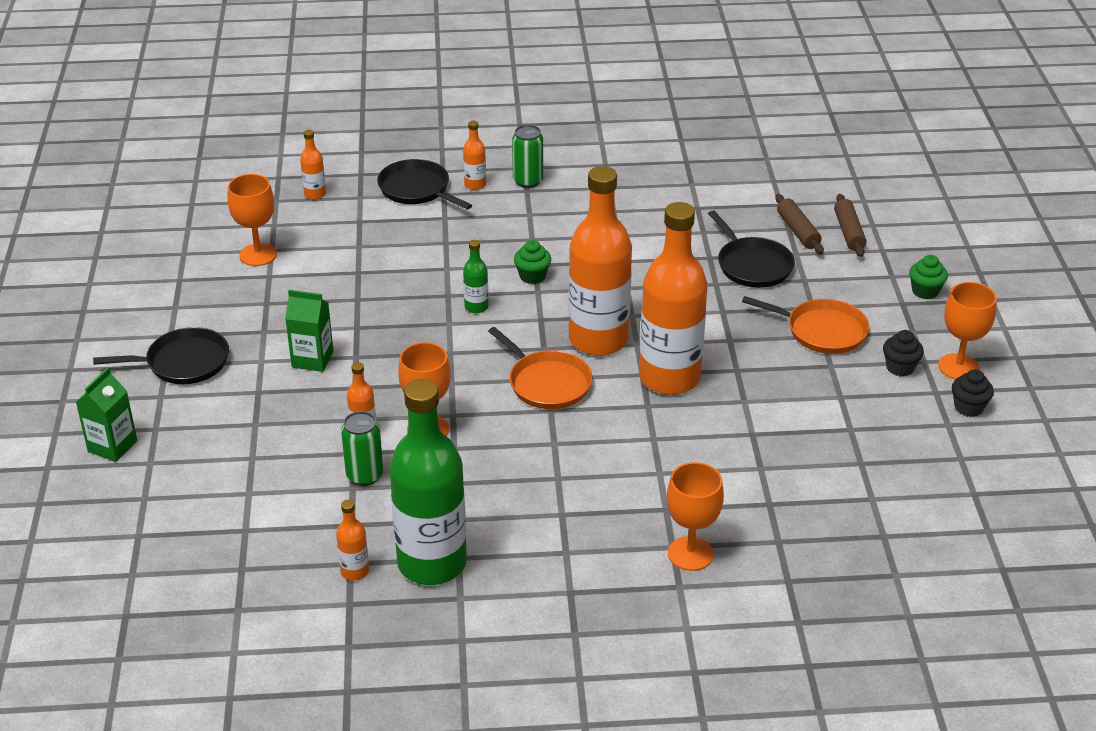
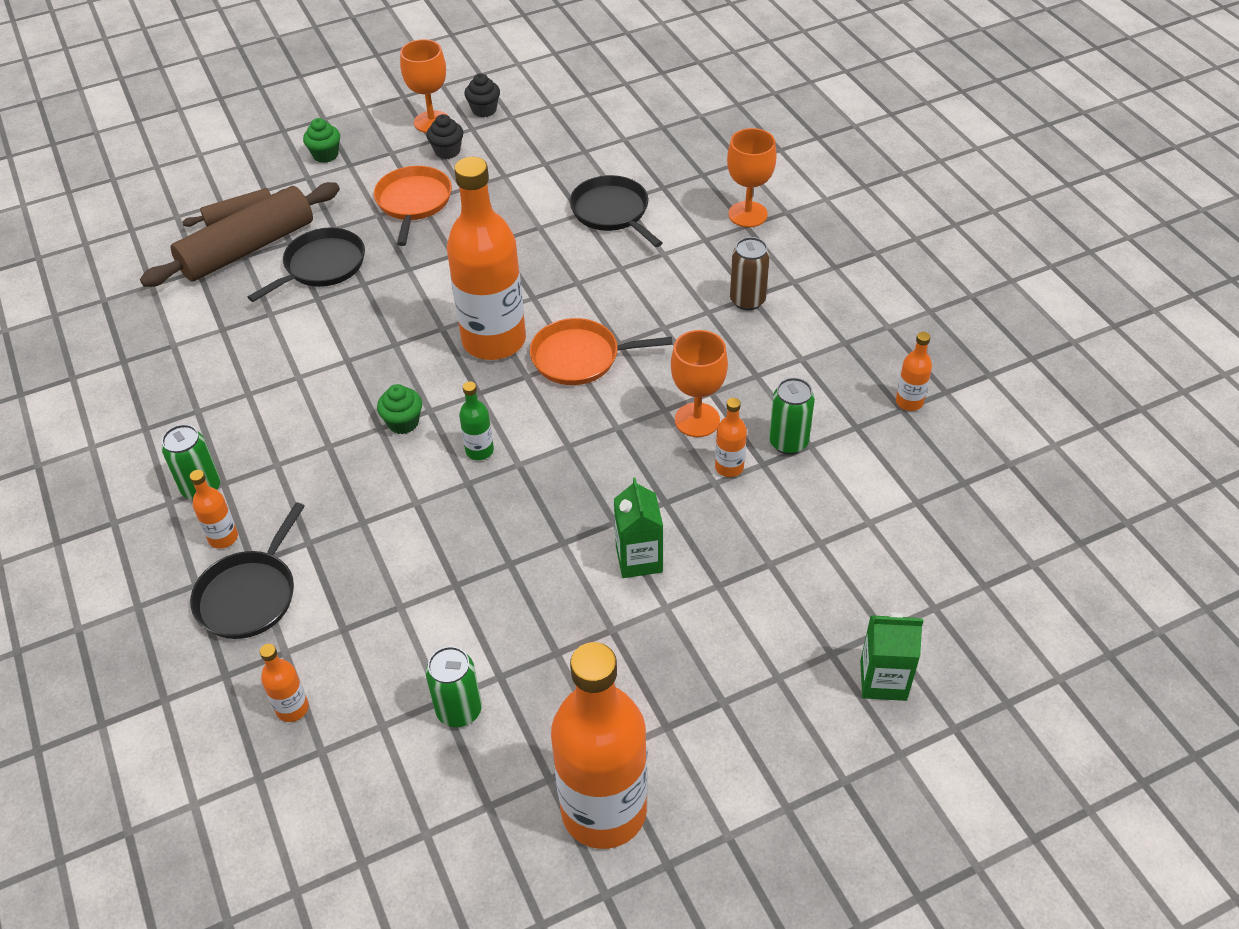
camera: 110 degrees left, 10 degrees up
black pan [93,327,229,384] -> black pan moved to [570,175,662,247]
orange goblet [227,174,277,266] -> green can [426,646,482,727]
green bottle [389,379,467,585] -> none
orange pan [488,327,593,409] -> orange pan turned 120 degrees counterclockwise [530,318,673,385]
orange bottle [639,202,708,395] -> orange bottle moved to [551,642,647,849]
brown rolling pin [775,194,824,254] -> brown rolling pin [140,182,340,287], size x1.95
none -> brown can [730,237,770,310]

